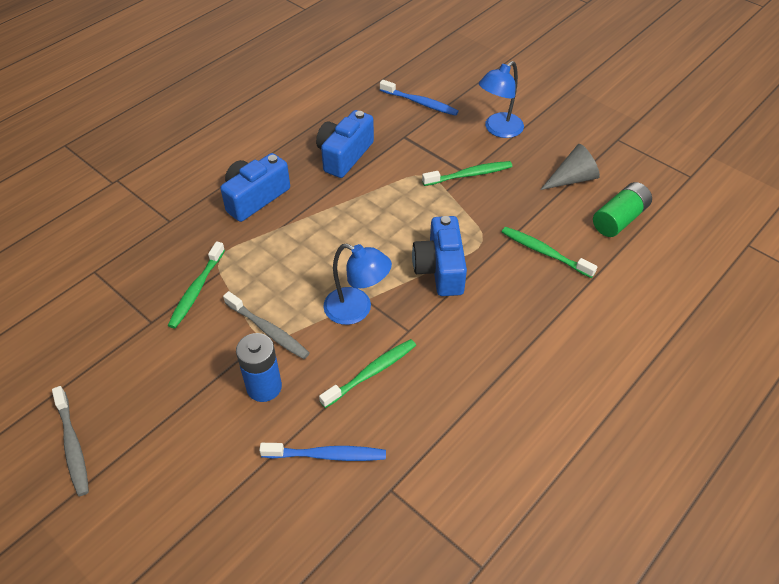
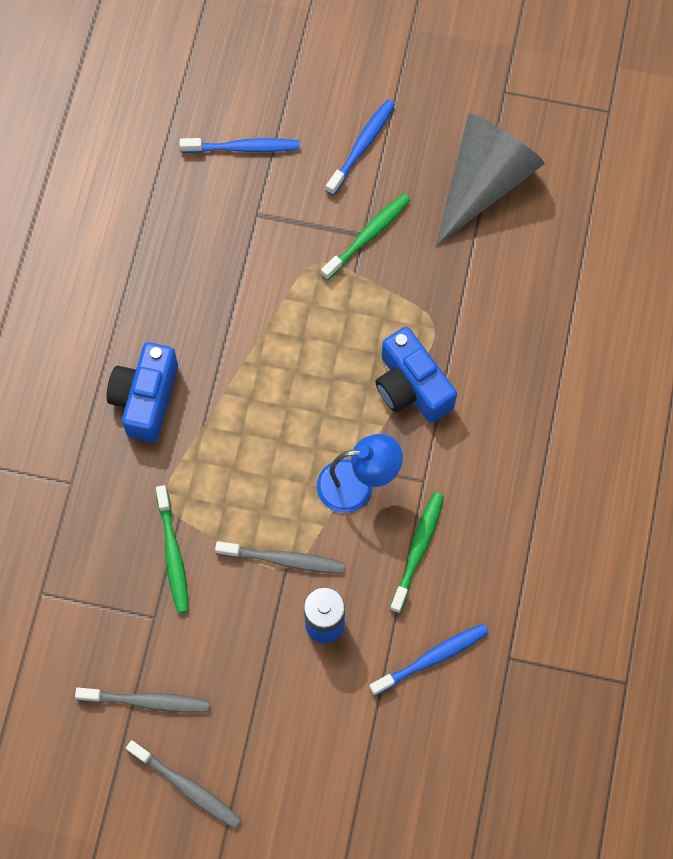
camera: 30 degrees left, 20 degrees up
blue camera [316,110,374,178] -> none
blue lamp [479,61,524,138] -> blue toothbrush [326,99,395,195]
green toothbrush [502,227,597,278] -> none
grey cone [540,144,600,190] -> grey cone [436,113,545,246], size x1.78
green battery [593,182,652,237] -> none
none -> grey toothbrush [75,688,210,713]

